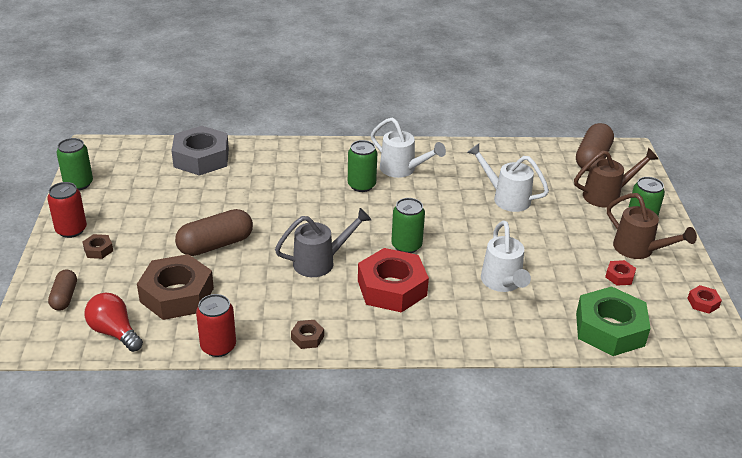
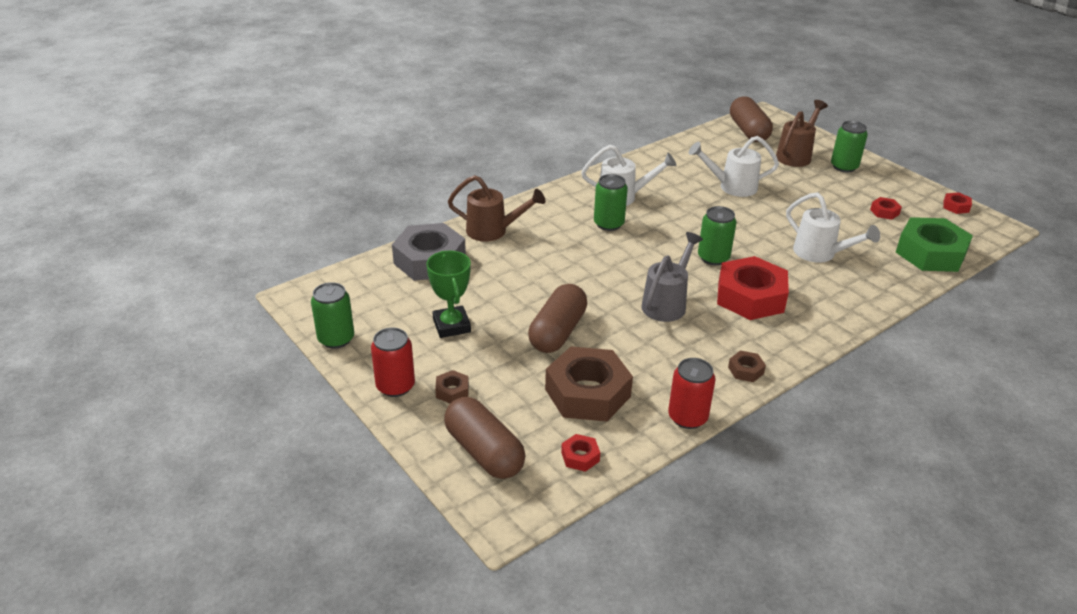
camera: 35 degrees left, 0 degrees up
brown capsule [48,270,77,311] -> brown capsule [444,397,526,479], size x1.69
red light bulb [85,293,143,352] -> red nut [561,434,600,472]
brown watering can [607,193,697,259] -> brown watering can moved to [448,175,546,242]
none -> green trophy [426,251,471,338]

